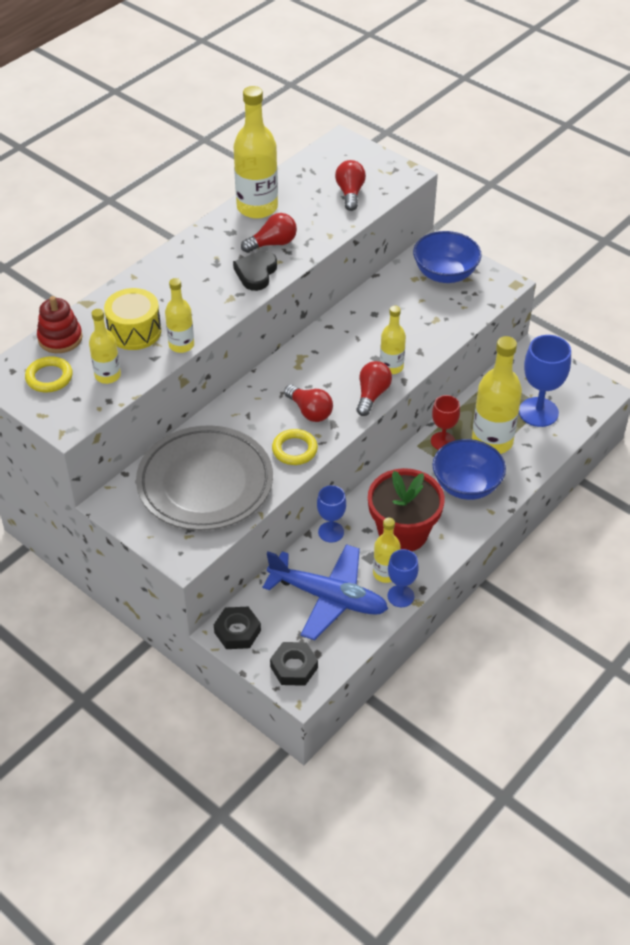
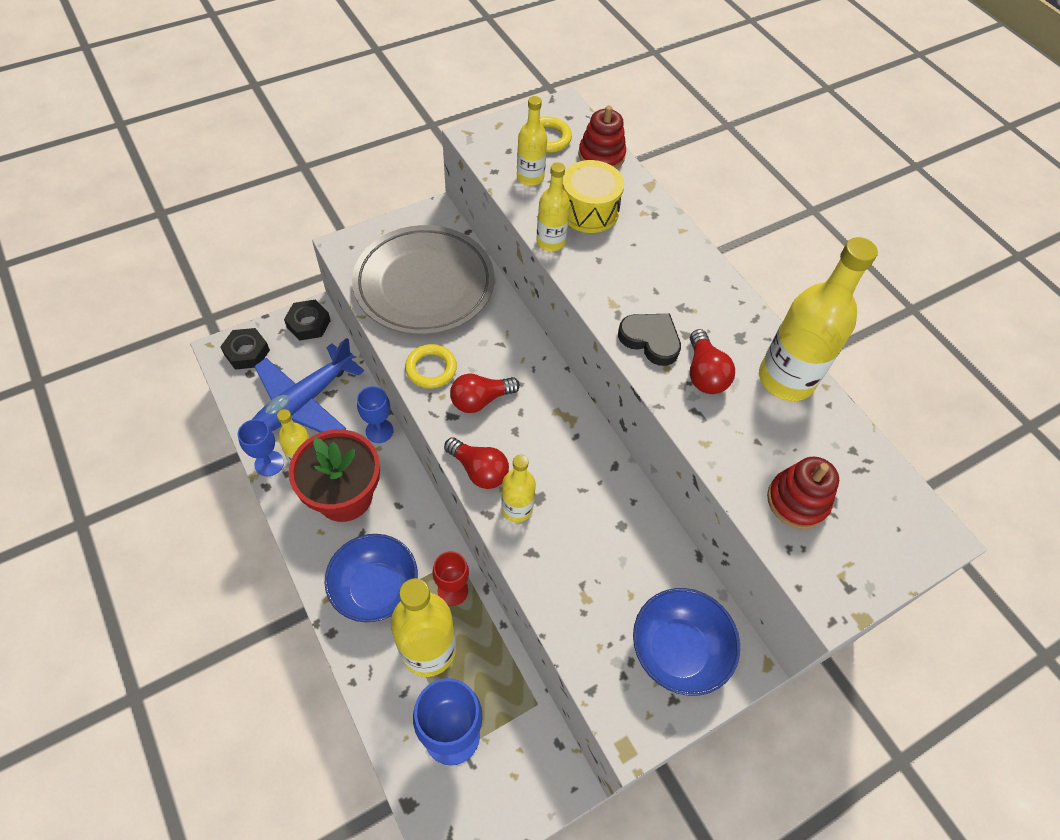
camera: 105 degrees right, 10 degrees up
red light bulb [335,160,366,211] -> red stacking toy [767,457,839,529]

